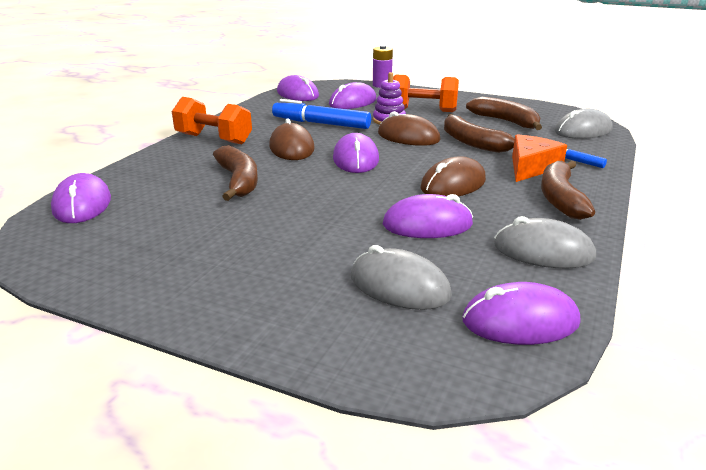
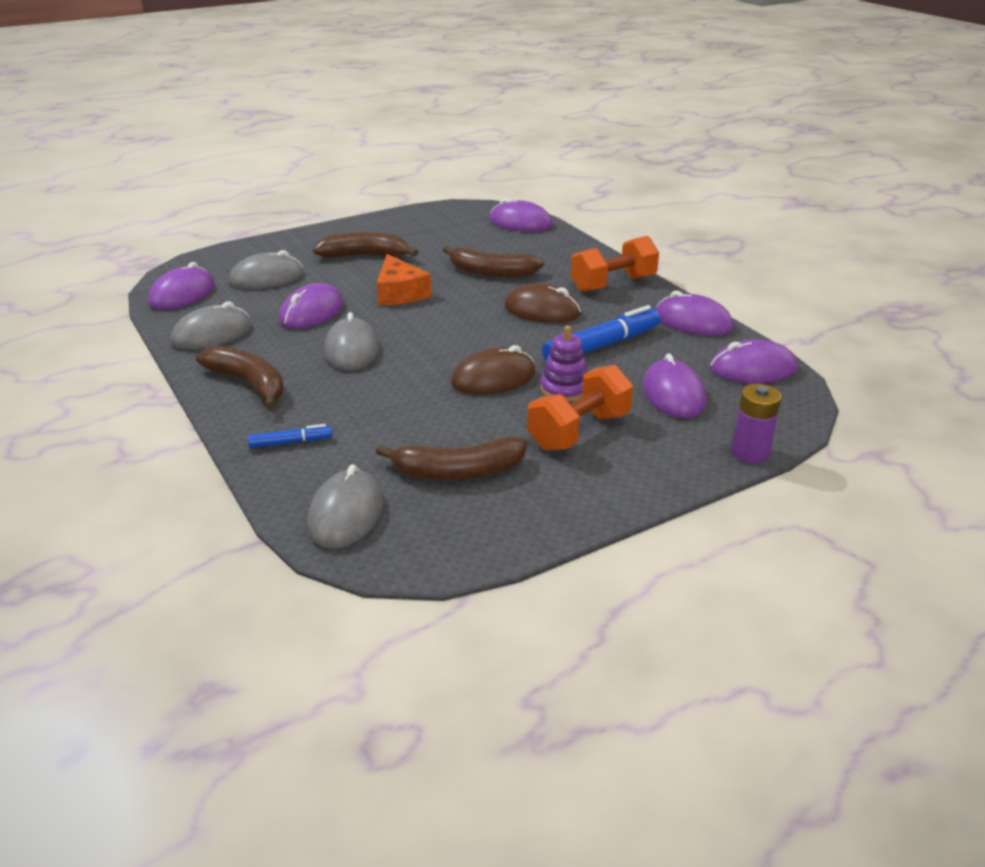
camera: 125 degrees right, 5 degrees up
purple mouse [333,133,379,173] -> purple mouse moved to [656,291,734,336]
brown mouse [420,156,486,196] -> grey mouse [324,312,379,371]
brown banana [444,114,515,153] -> brown banana moved to [313,232,418,258]
orange cheese [512,134,567,182] -> orange cheese moved to [377,254,431,305]

